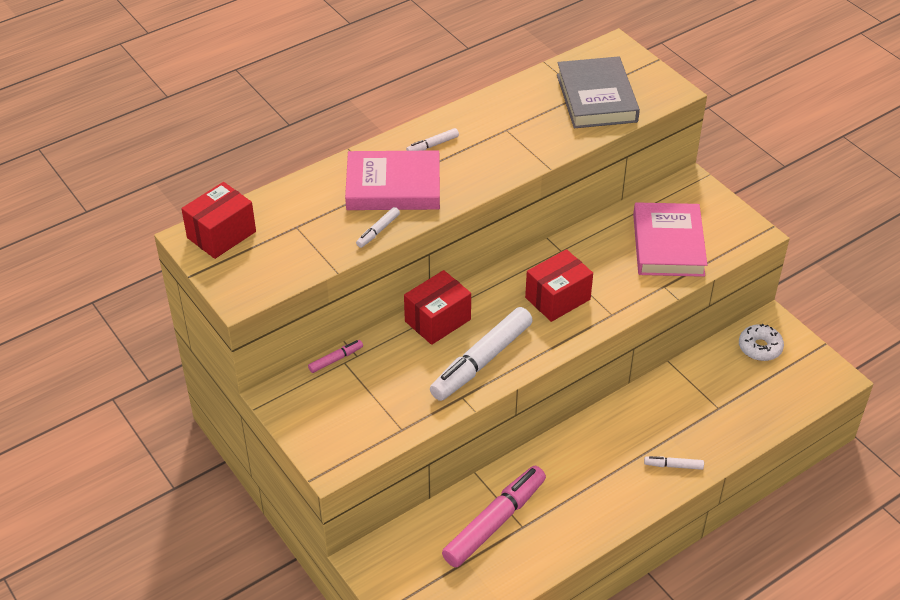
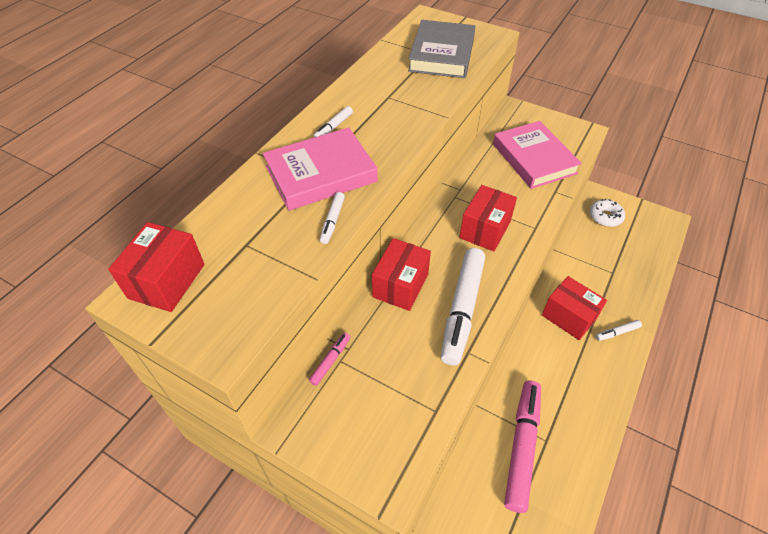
camera: 25 degrees left, 5 degrees up
grey book [557,56,640,128] -> grey book turned 45 degrees clockwise [408,20,475,78]
none -> red box [542,276,607,340]

